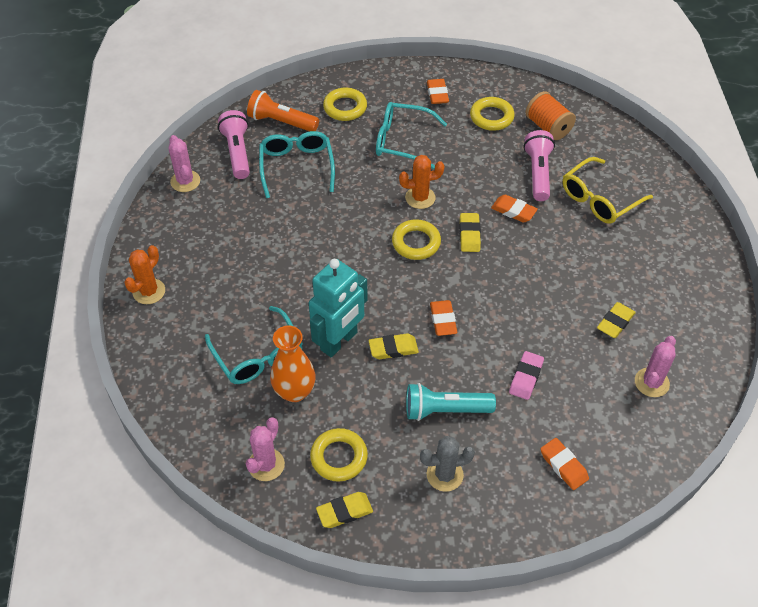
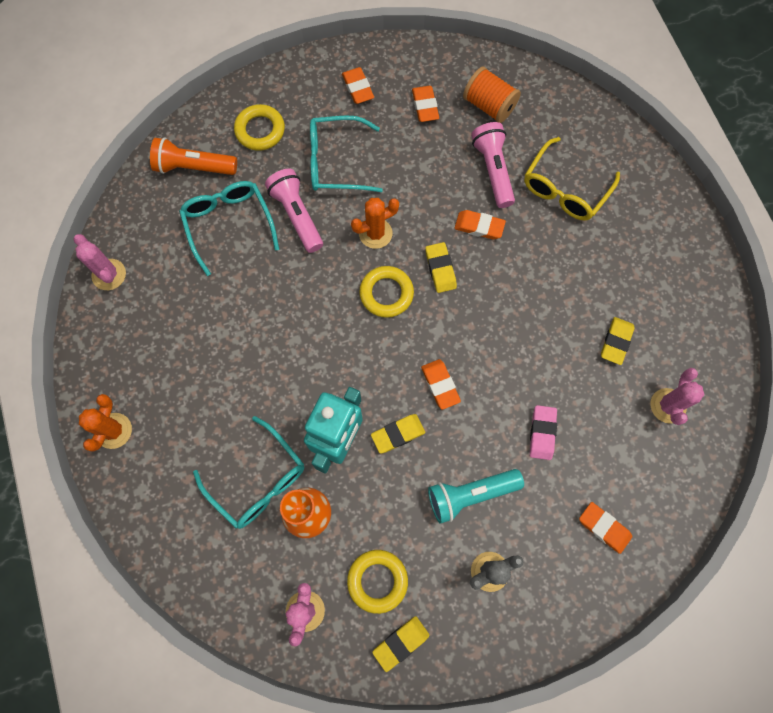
camera: 15 degrees left, 20 degrees up
pink flashlight [218,110,250,179] -> pink flashlight moved to [265,169,323,253]
yellow ring [470,97,515,131] -> orange eraser [412,86,439,122]

